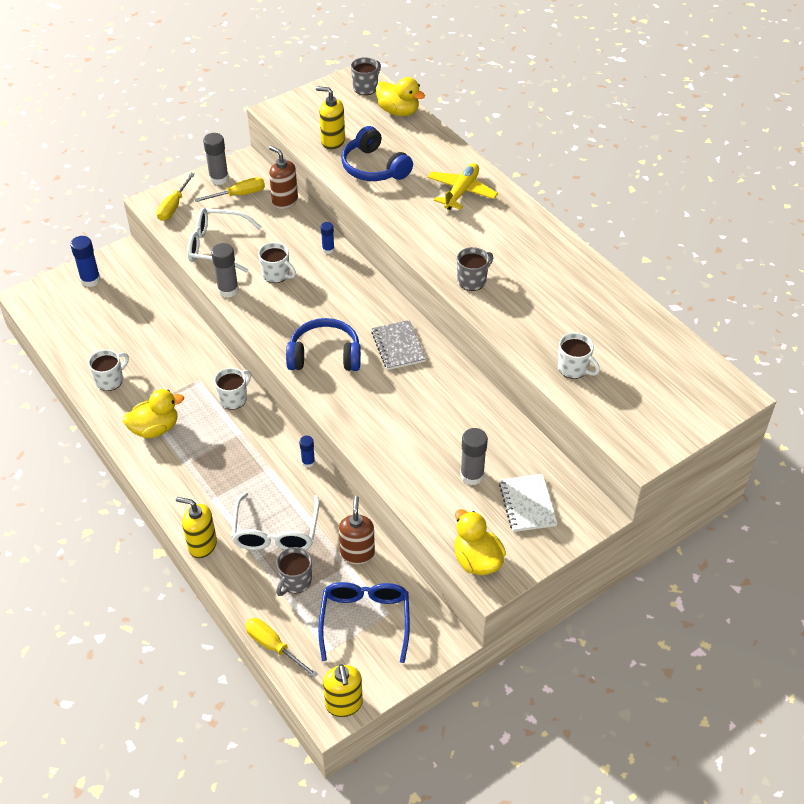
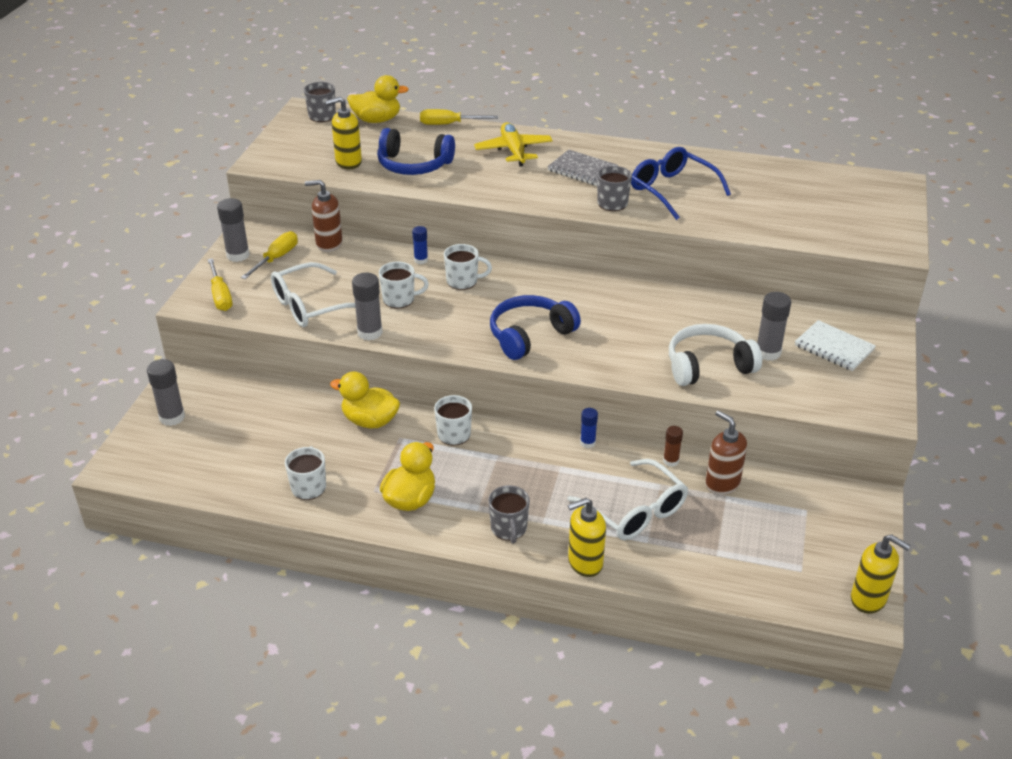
camera: 40 degrees left, 10 degrees down
blue glue stick [70,236,101,287] -> grey glue stick [147,359,185,426]
yellow screwdriver [245,618,318,678] -> yellow screwdriver moved to [420,109,498,125]
grey mug [276,547,312,596] -> grey mug moved to [488,485,530,544]
blue glasses [318,582,410,663] -> blue glasses moved to [631,147,731,220]
grey notebook [371,320,426,370] -> grey notebook moved to [547,150,618,186]
yellow duck [455,509,506,575] -> yellow duck moved to [330,371,400,428]
white mug [558,333,600,379] -> white mug moved to [444,244,492,290]
none -> brown glue stick [663,426,683,467]
none -> white headphones [669,324,762,386]

